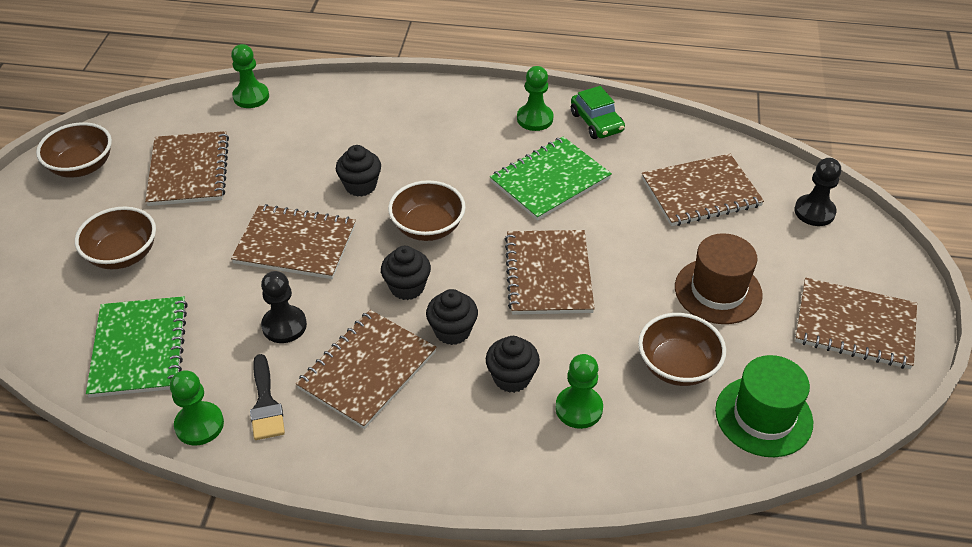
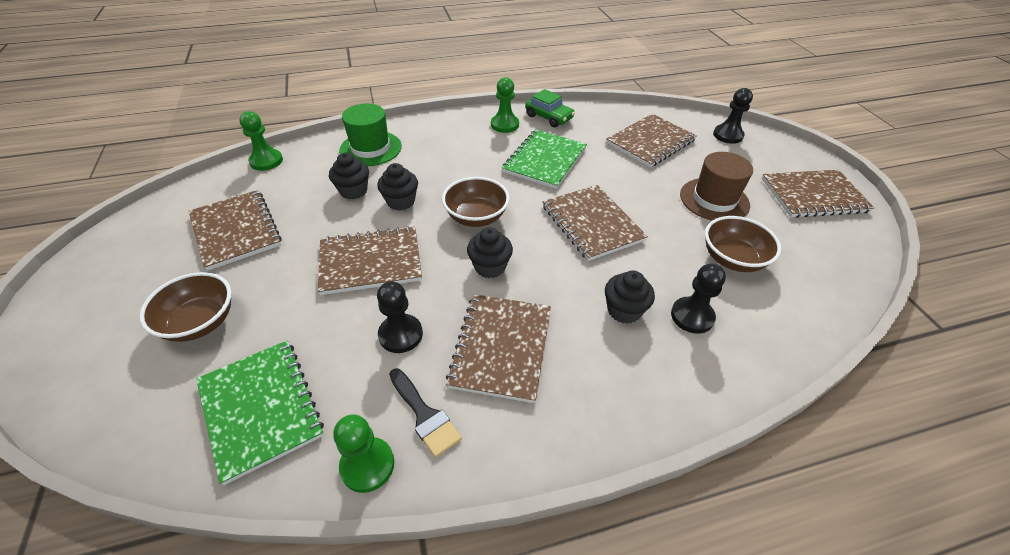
camera: 25 degrees left, 0 degrees up
brown bowl [36,122,112,178] -> none
black cupcake [426,289,478,345] -> black cupcake moved to [329,153,369,199]
green pawn [556,354,603,429] -> black pawn [671,263,726,334]
green hat [715,355,813,457] -> green hat moved to [339,104,402,166]

